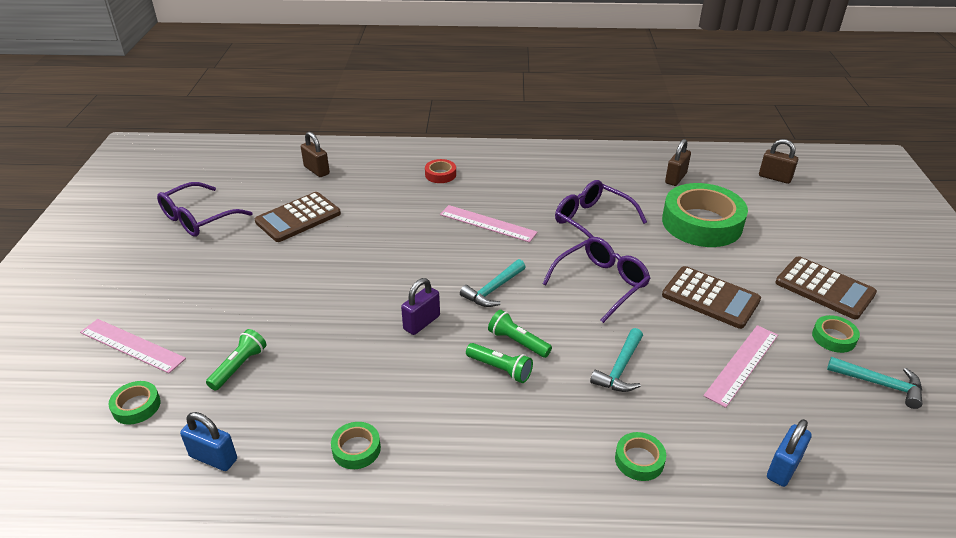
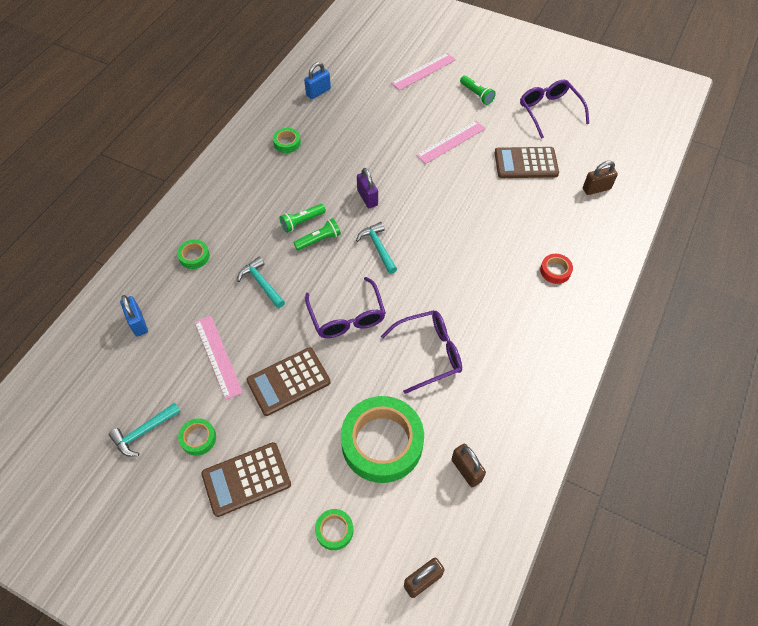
camera: 115 degrees right, 20 degrees up
green tape [109,381,161,425] -> green tape moved to [315,509,353,550]
green flashlight [206,329,266,391] -> green flashlight moved to [460,76,496,105]
brown calculator [255,192,341,242] -> brown calculator turned 75 degrees counterclockwise [495,147,559,178]
pink ruler [440,205,538,242] -> pink ruler moved to [416,121,486,164]

